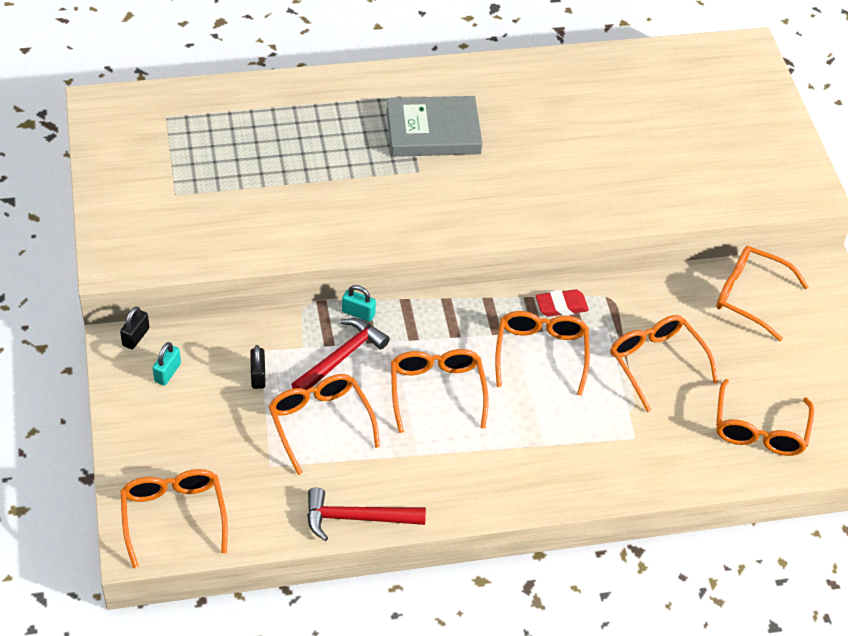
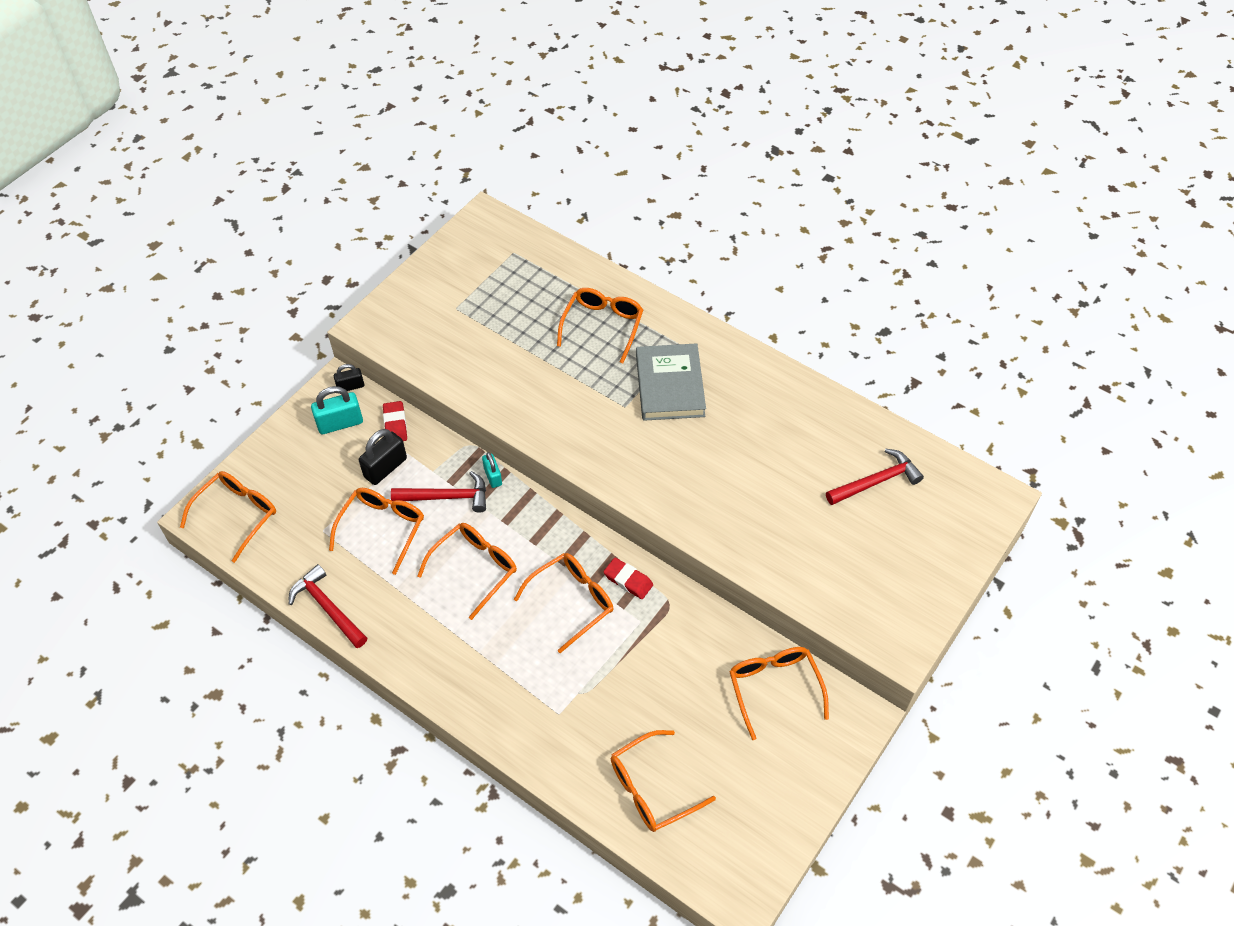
camera: 50 degrees right, 5 degrees up
turquoise padlock [153,342,181,386] -> turquoise padlock [311,386,363,434], size x1.63
black padlock [250,345,266,389] -> black padlock [359,429,407,485], size x1.63
grey book [386,96,483,157] -> grey book turned 45 degrees clockwise [636,343,706,421]
orange glasses [610,315,718,412] -> orange glasses moved to [557,288,643,363]
none -> red eraser [383,401,407,441]
none -> red hammer [826,449,924,505]

